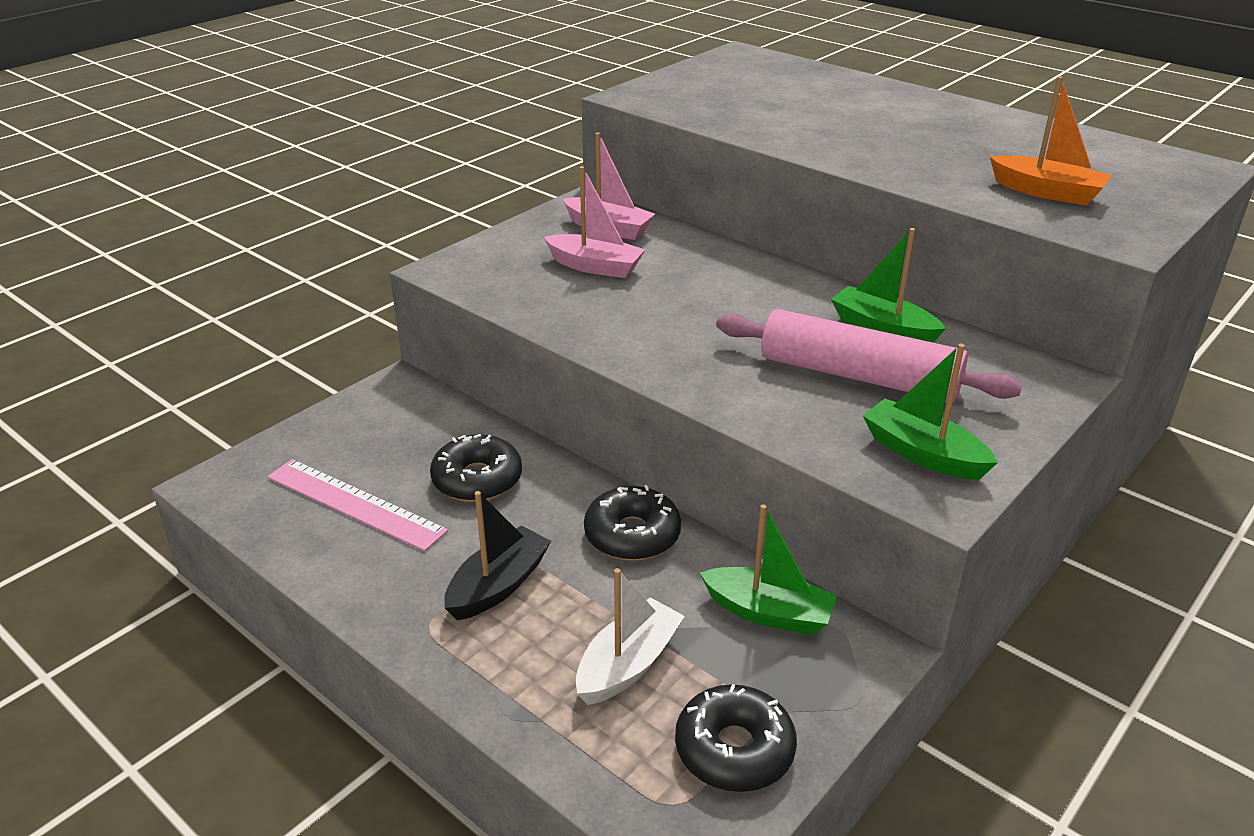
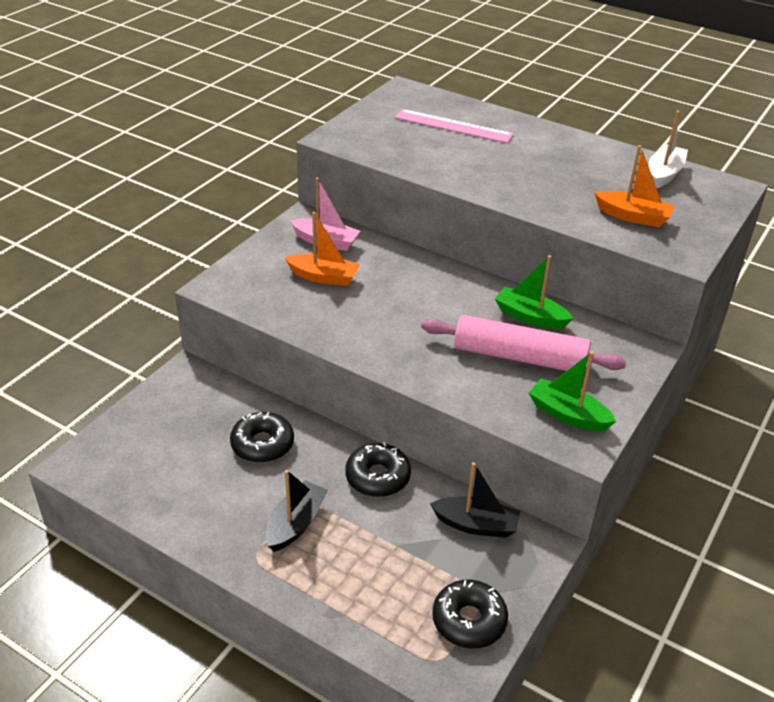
camera: 10 degrees left, 5 degrees up
pink ruler [267,459,448,551] -> pink ruler moved to [395,109,514,143]
pink boat [544,166,646,278] -> orange boat [285,212,360,286]
white boat [576,568,685,705] -> white boat moved to [649,111,688,188]
green boat [700,504,838,635] -> black boat [430,462,520,538]

